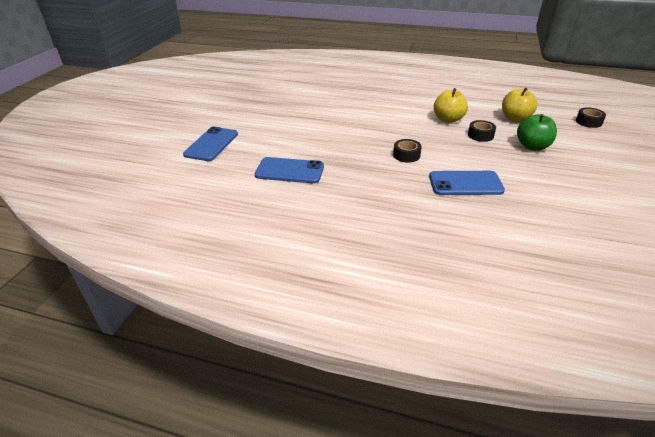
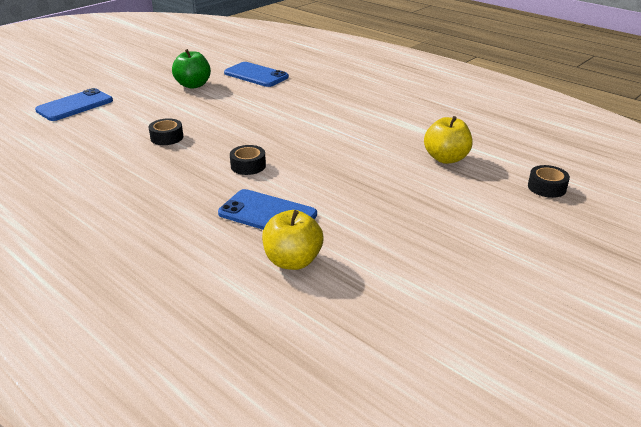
camera: 25 degrees right, 5 degrees down
blue phone [255,157,324,183] -> blue phone moved to [224,62,289,87]
yellow apple [434,88,468,123] -> yellow apple moved to [262,210,323,270]
black tape [468,120,496,142] -> black tape moved to [149,118,183,145]
green apple [517,114,557,151] -> green apple moved to [172,49,211,89]

